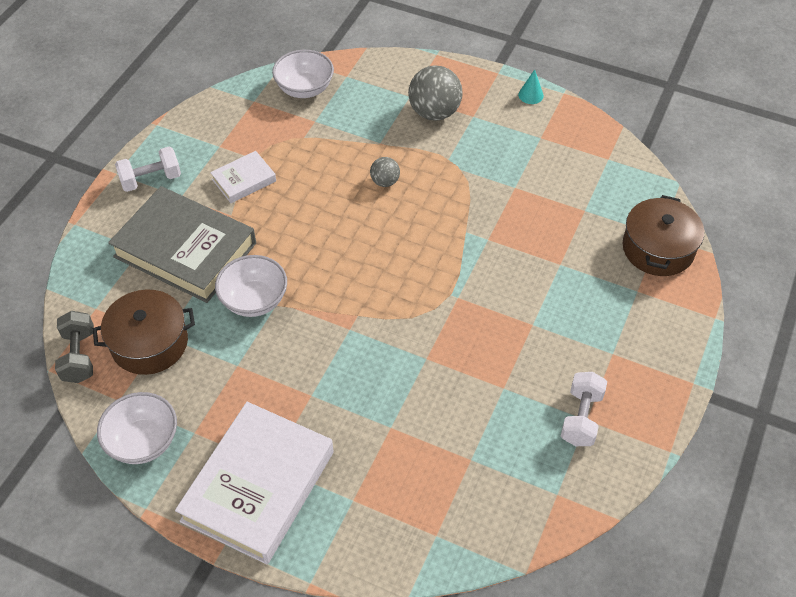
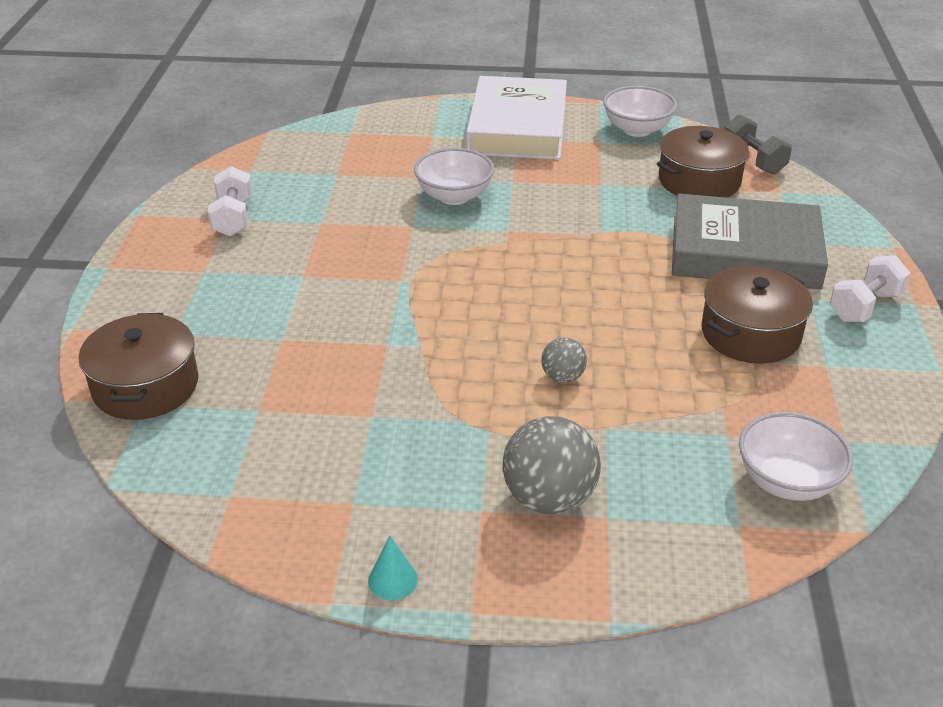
camera: 160 degrees right, 15 degrees down
white book [210,151,276,203] -> brown pot [701,266,813,364]
white bowl [215,255,287,317] -> white bowl moved to [414,148,494,205]

